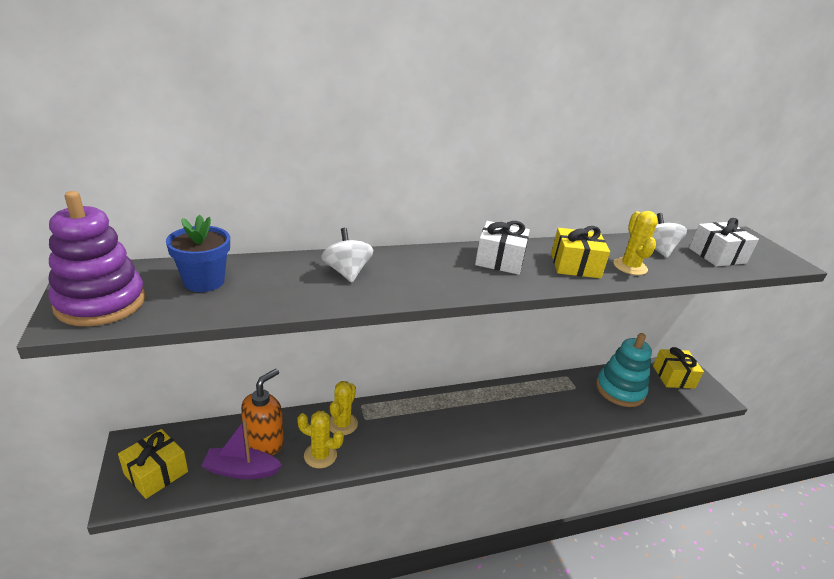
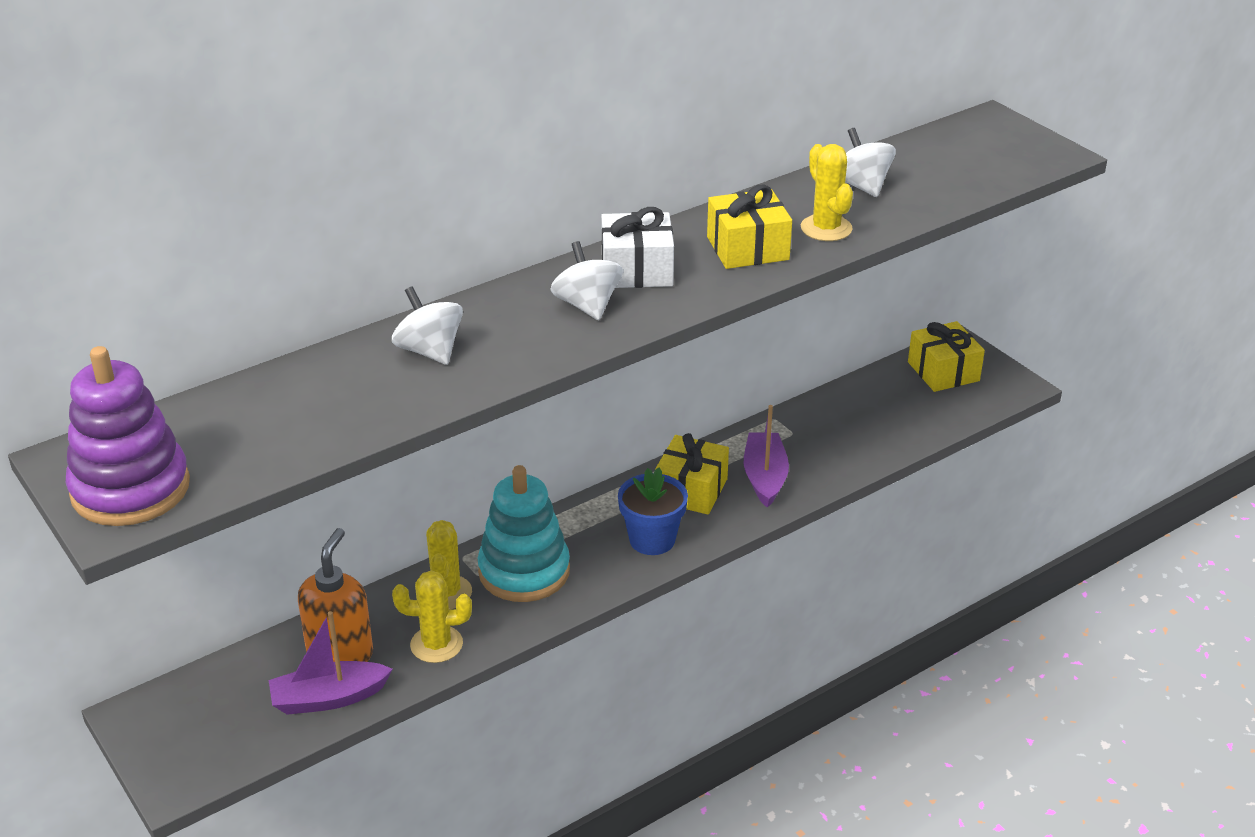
camera: 15 degrees left, 5 degrees up
yellow gift [118,429,188,499] -> yellow gift moved to [655,433,729,515]
blue flower pot [166,215,230,292] -> blue flower pot moved to [618,468,688,555]
turquoise stacking toy [596,333,652,407] -> turquoise stacking toy moved to [478,465,570,602]
white gift [689,218,759,267] -> none
none -> white spinning top [550,241,623,320]
none -> purple boat [744,405,789,508]

